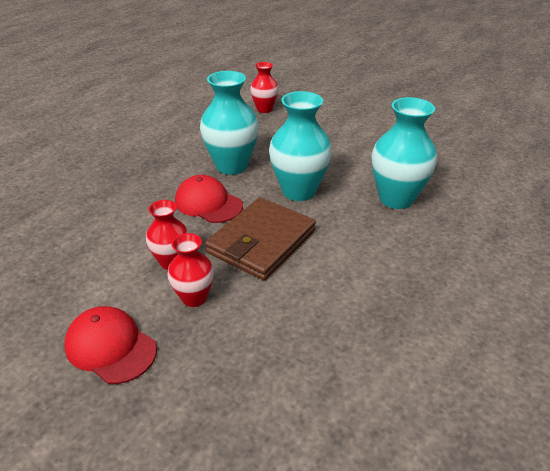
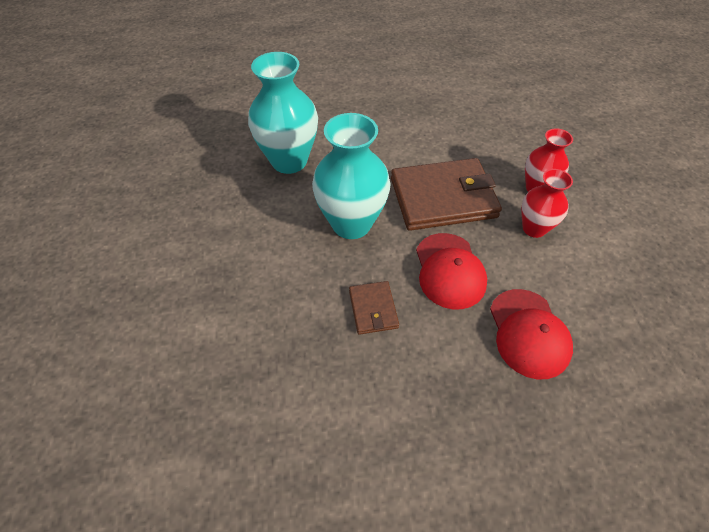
camera: 135 degrees left, 15 degrees up
red cap [64,306,157,384] -> red cap moved to [490,289,573,379]
turquoise vase [200,71,259,175] -> brown wallet [349,281,399,335]
red vase [250,62,279,113] -> none

